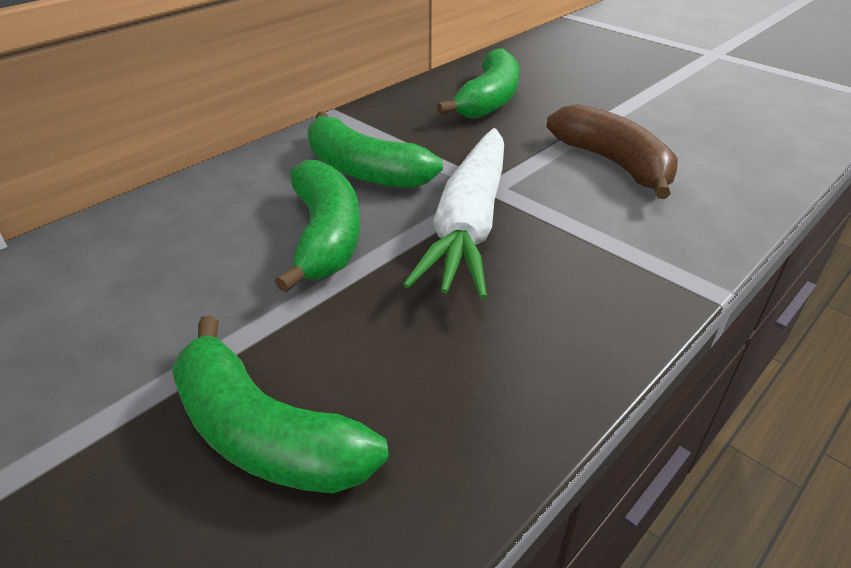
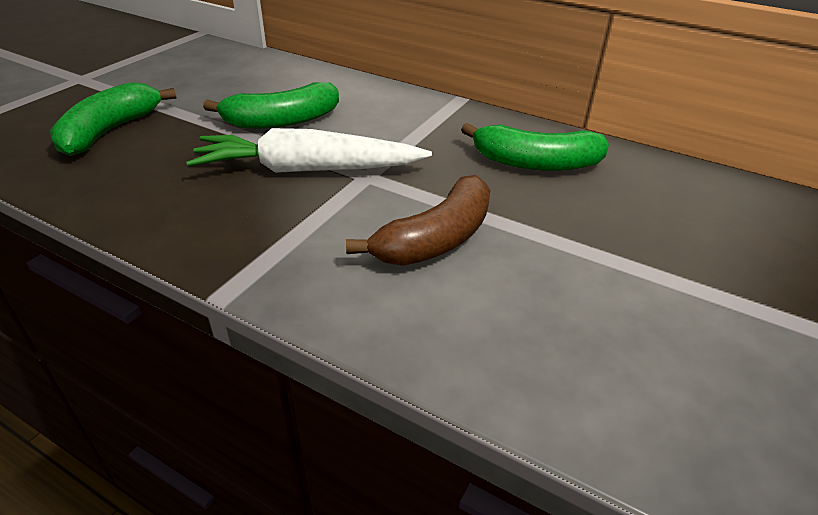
camera: 75 degrees right, 0 degrees up
green banana [307,111,443,188] -> none

